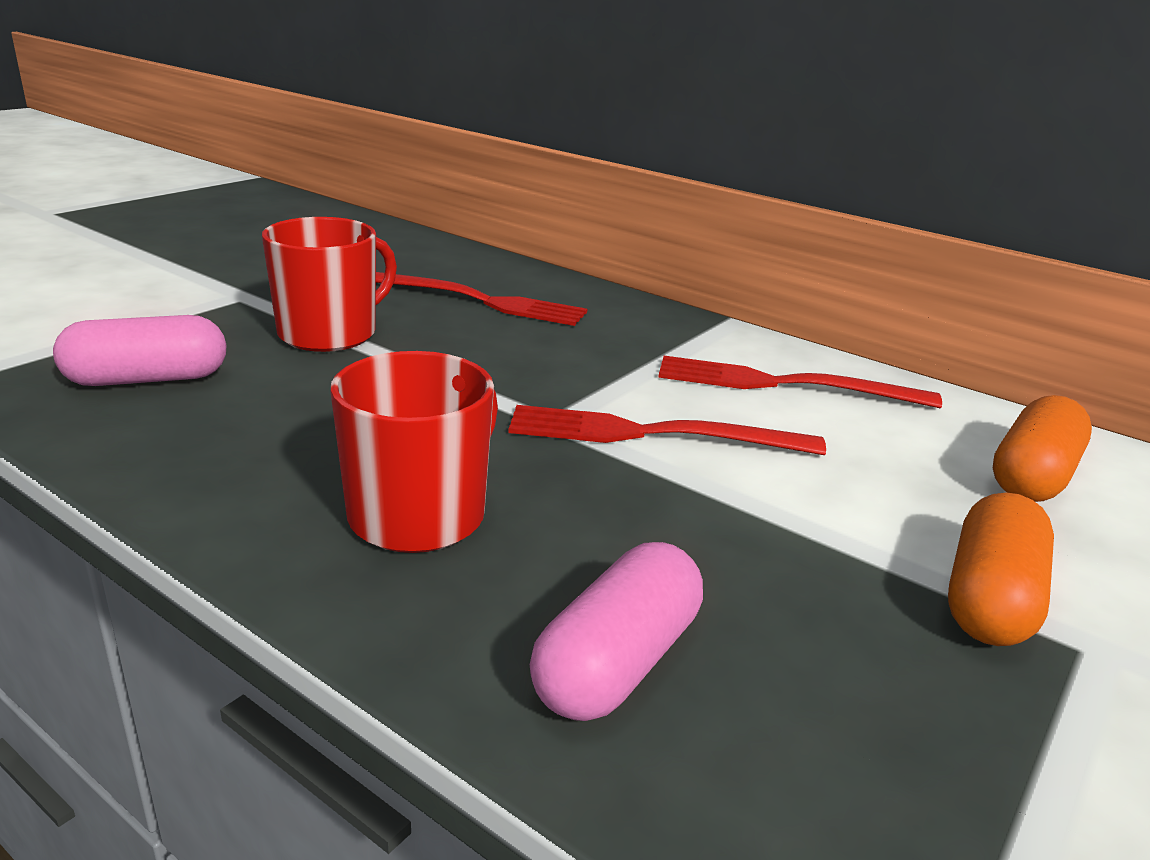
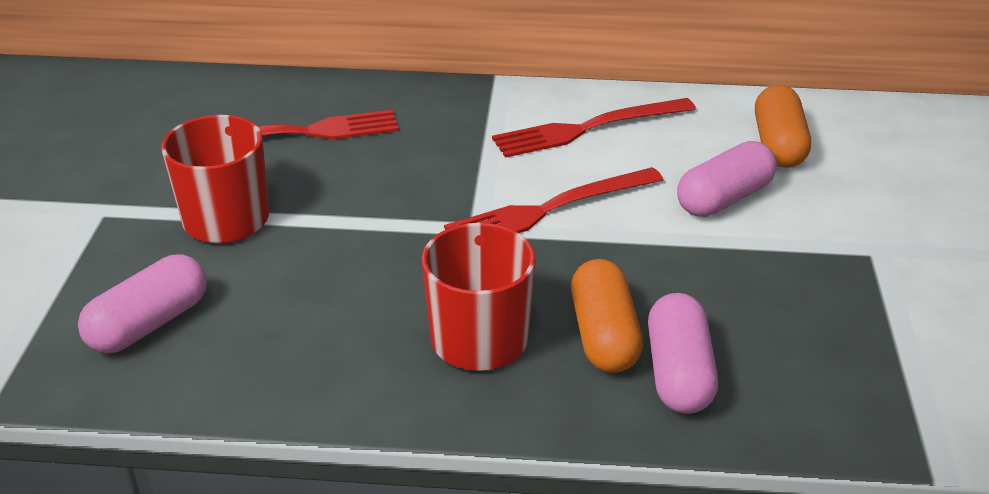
camera: 30 degrees left, 10 degrees up
orange capsule [948,493,1054,646] -> orange capsule moved to [571,259,643,373]
none -> pink capsule [677,141,777,217]

